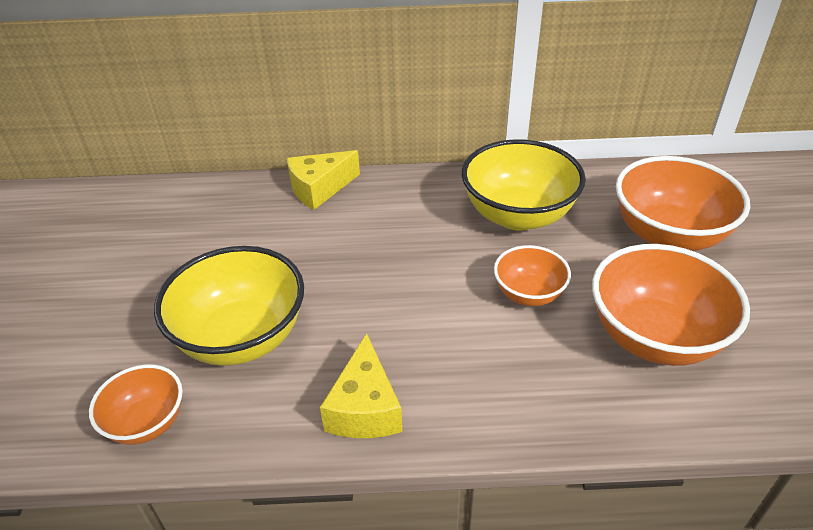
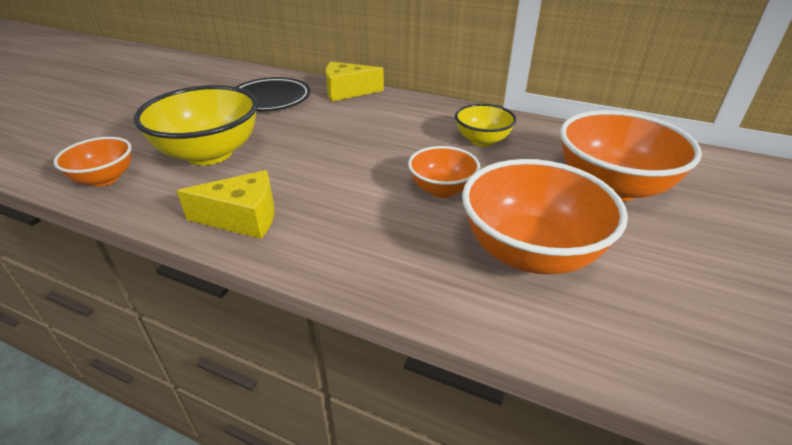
camera: 25 degrees right, 5 degrees down
yellow cheese [320,333,402,438] -> yellow cheese turned 120 degrees counterclockwise [177,170,274,239]
yellow bowl [462,139,586,231] -> yellow bowl [455,104,517,147], size x0.56
none -> black plate [236,77,310,111]

